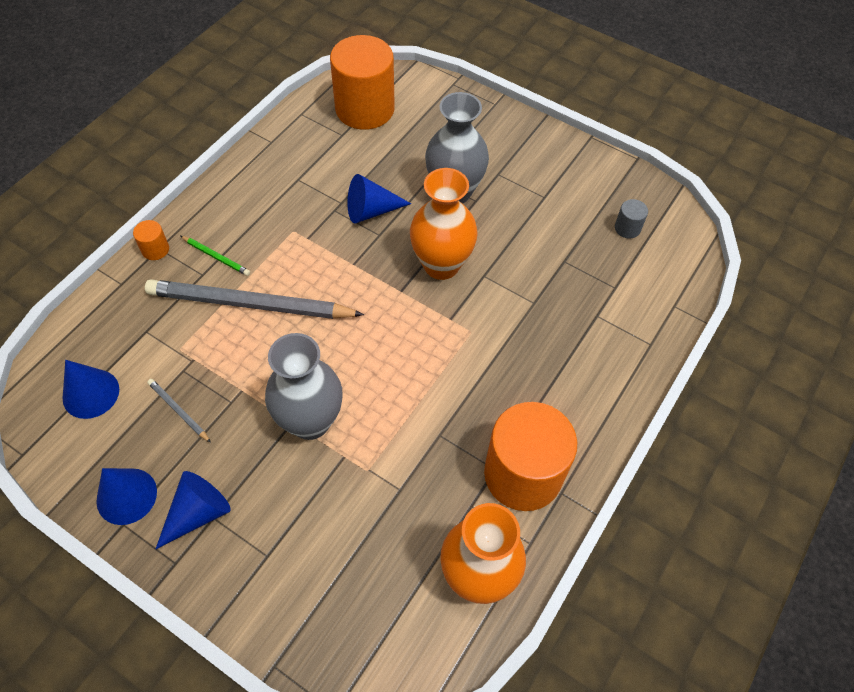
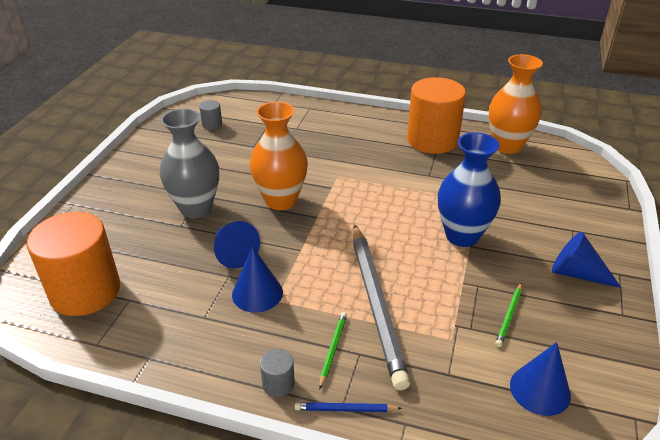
camera: 105 degrees left, 20 degrees down
blue cone [96,468,157,525] -> blue cone moved to [232,246,283,312]
orange cylinder [133,220,169,260] -> blue pencil [295,402,402,412]
grey pencil [147,379,211,443] -> green pencil [495,283,522,347]
grey vase [265,333,343,440] -> blue vase [438,132,501,247]
none -> grey cylinder [260,349,295,397]

